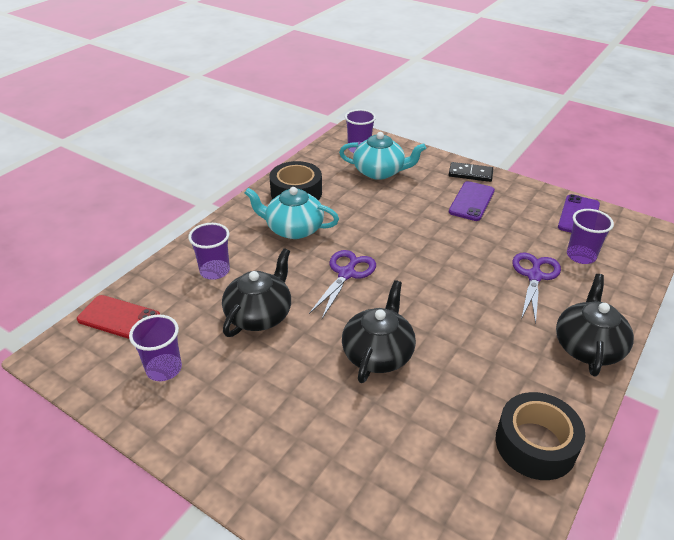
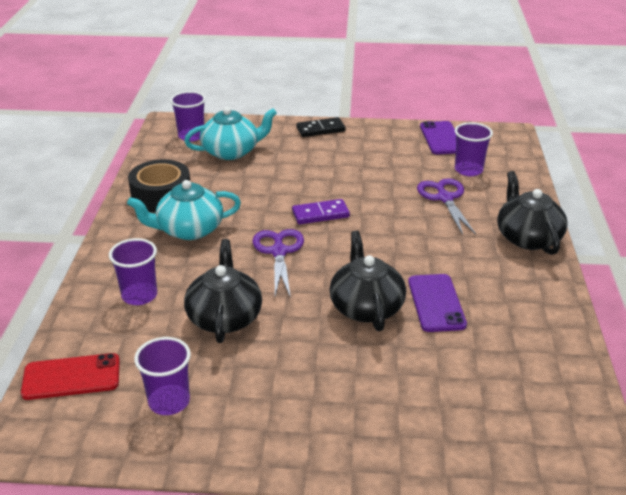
camera: 30 degrees left, 5 degrees down
purple phone [449,181,495,221] -> purple phone moved to [408,274,467,332]
black tape [496,392,585,480] -> none
none -> purple domino [292,199,350,224]

